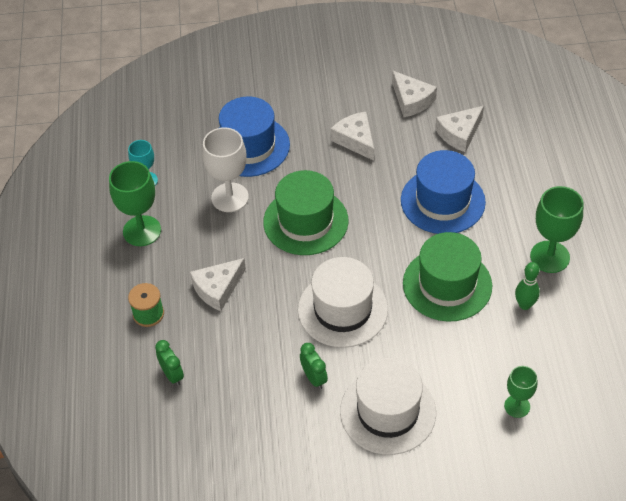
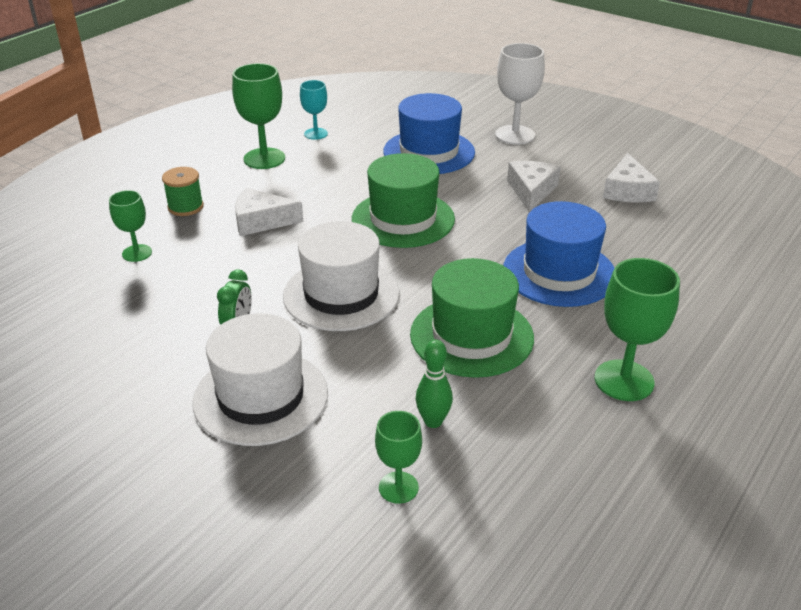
camera: 40 degrees right, 15 degrees down
green clock [155,340,184,386] -> green goblet [109,190,152,262]
white goblet [202,127,249,212] -> white goblet moved to [495,43,545,145]
white cheese [435,106,484,152] -> none
green bowling pin [515,262,540,310] -> green bowling pin moved to [416,340,453,428]

